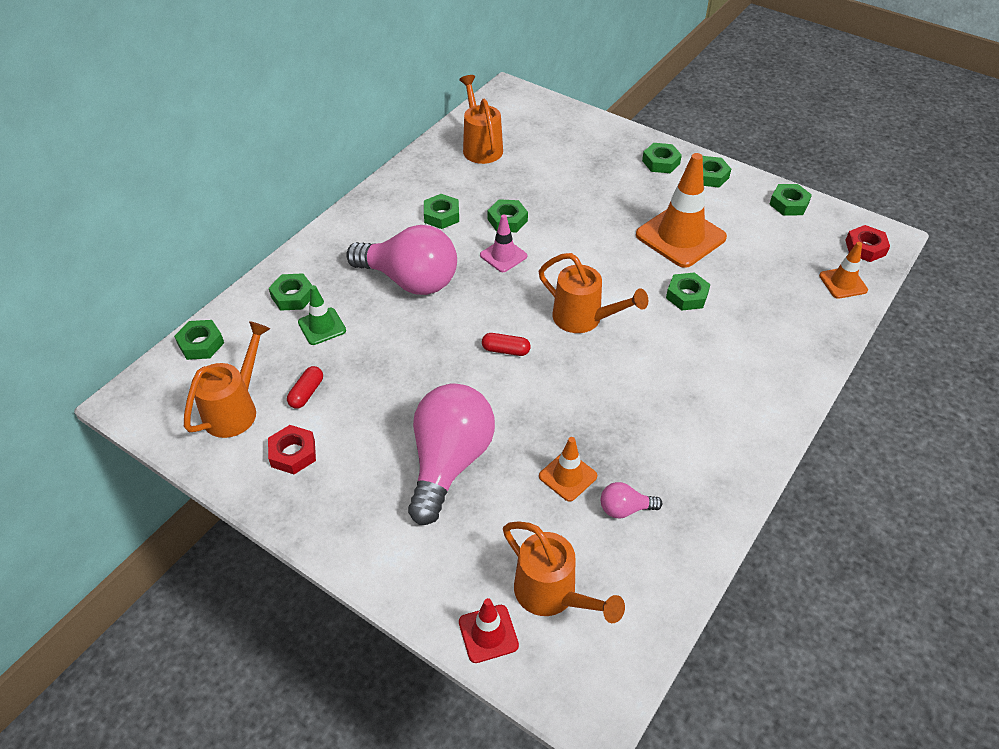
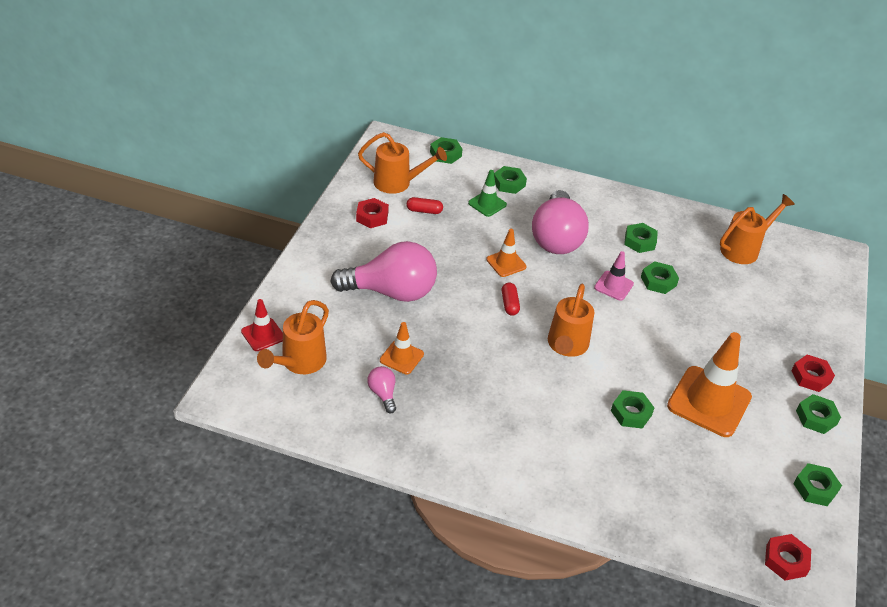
camera: 70 degrees right, 5 degrees down
green nut [642,143,682,173] -> red nut [791,355,835,392]
orange traffic cone [819,242,868,299] -> orange traffic cone moved to [486,229,527,277]

